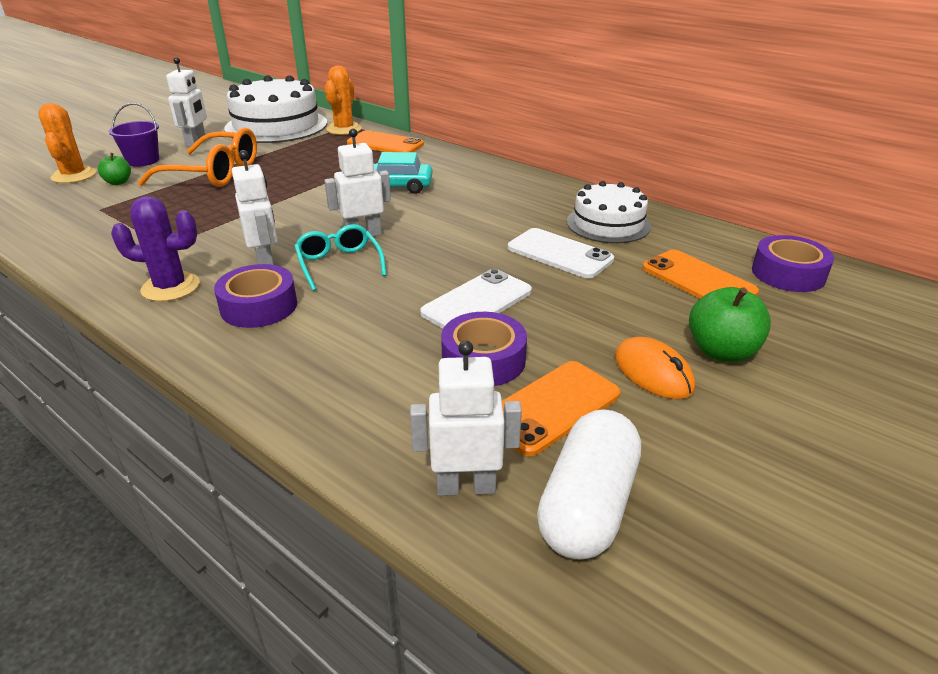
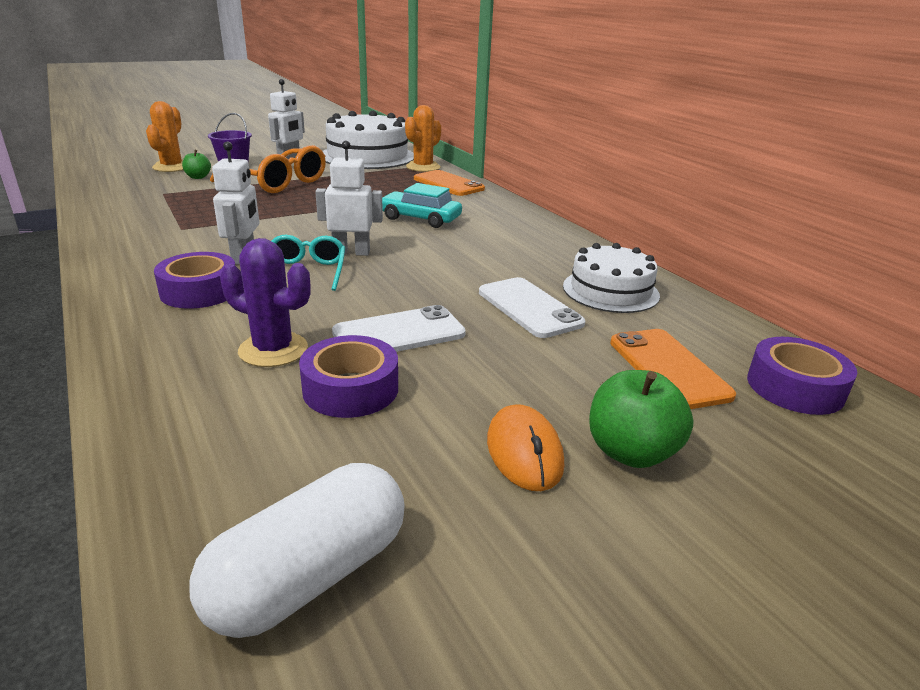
camera: 20 degrees right, 5 degrees down
purple cactus [111,196,200,302] -> purple cactus moved to [220,238,310,367]
white robot [410,340,522,496] -> none
orange phone [502,361,620,456] -> none

